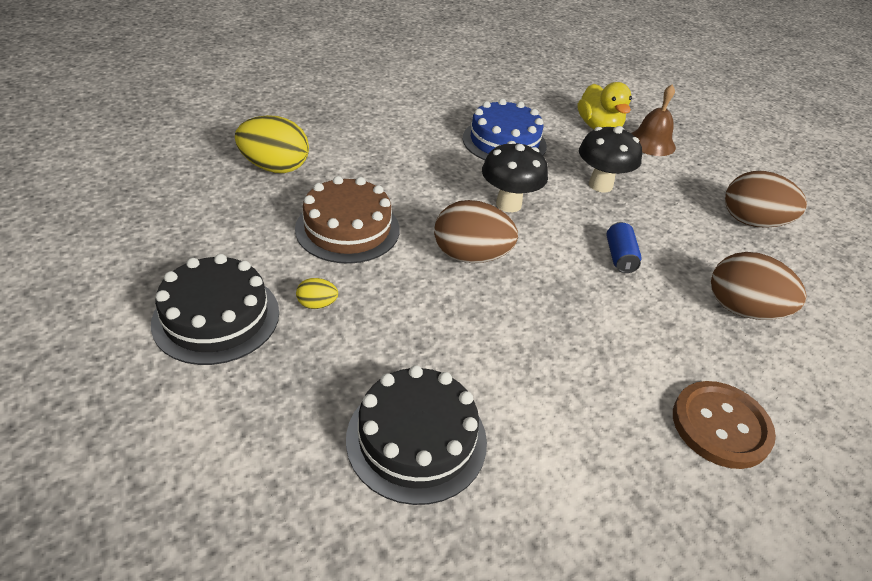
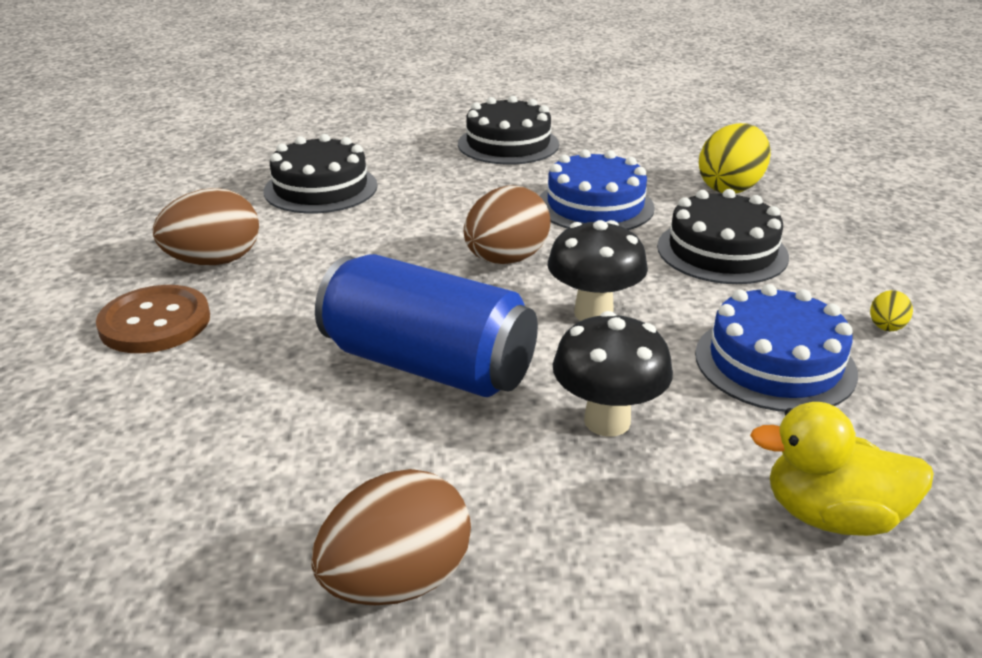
camera: 120 degrees right, 10 degrees down
brown cake [295,176,400,264] -> blue cake [540,150,655,230]
yellow egg [296,278,338,309] -> yellow egg moved to [870,290,913,331]
blue can [606,222,642,273] -> blue can [315,254,538,397], size x2.50
brown bell [631,84,676,156] -> none
brown egg [711,252,807,320] -> brown egg moved to [153,188,259,265]
none -> black cake [657,189,789,284]

